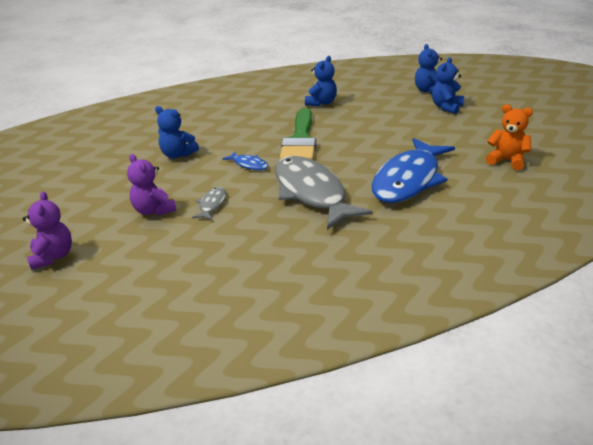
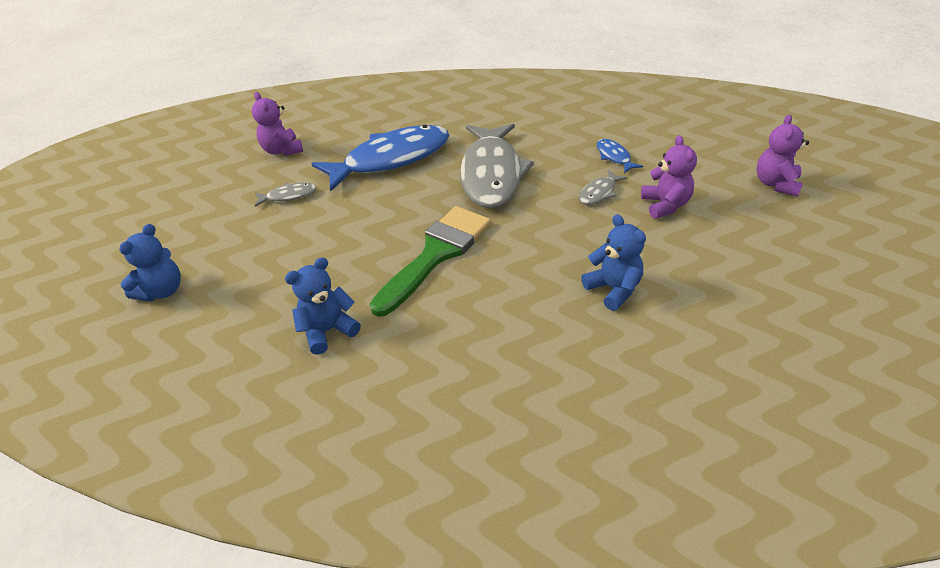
camera: 150 degrees left, 10 degrees up
blue fish [222,151,268,170] -> blue fish moved to [597,139,643,173]
blue teddy bear [432,57,464,114] -> none
orange teddy bear [486,104,533,170] -> purple teddy bear [252,92,303,156]
none -> grey fish [255,183,317,207]

